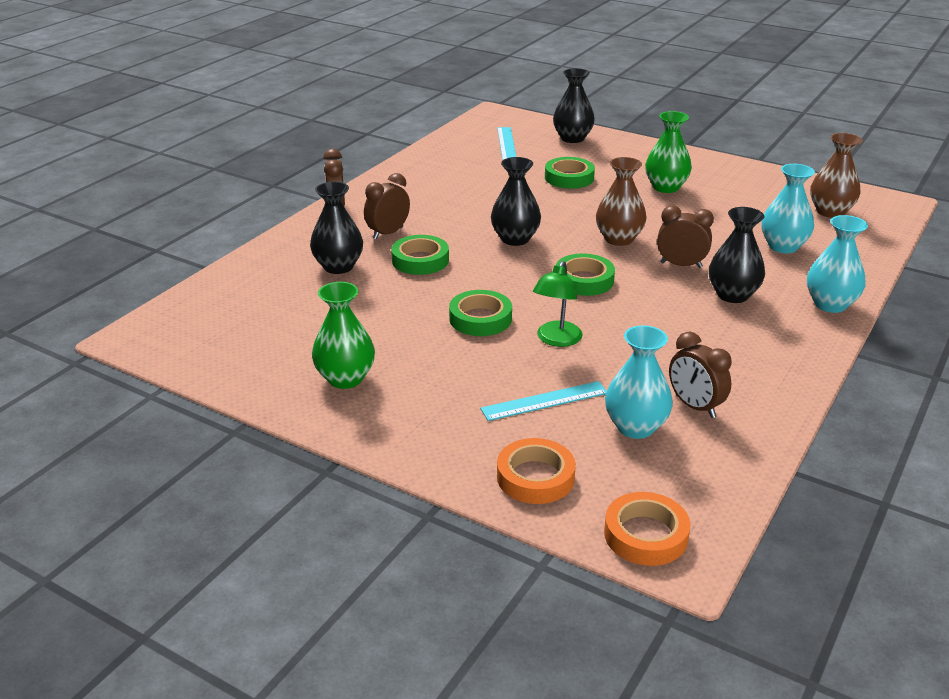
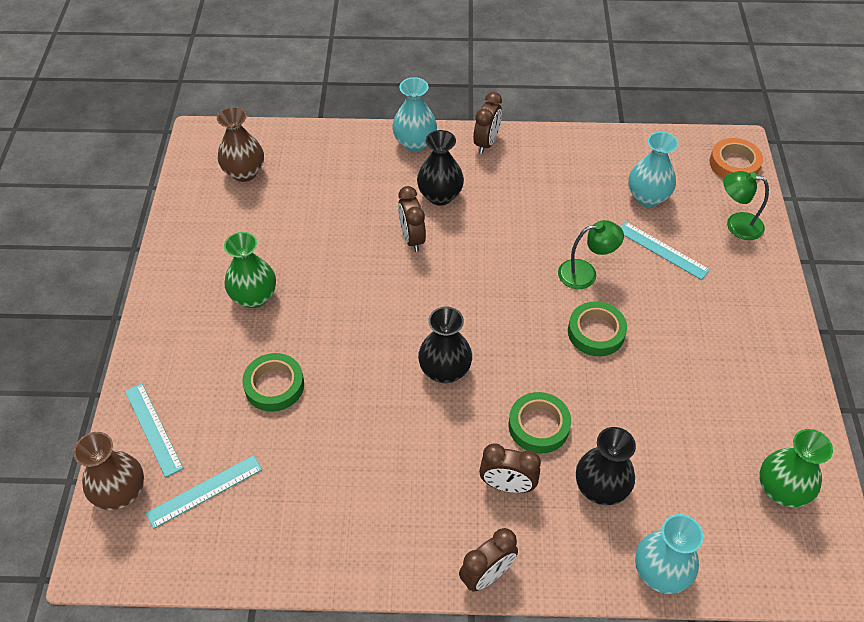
camera: 120 degrees left, 20 degrees up
green vase [312,282,375,389] -> green vase moved to [759,429,833,507]
orange tape [497,438,576,504] -> green lamp [723,171,769,240]
black vase [553,68,595,143] -> turquoise ruler [125,383,183,478]
green tape [556,254,615,296] -> none
brown vase [596,157,647,246] -> brown vase moved to [73,432,144,510]
brown clock [669,332,732,418] -> brown clock moved to [473,92,502,154]
turquoise vase [761,164,815,253] -> turquoise vase moved to [635,514,704,594]

